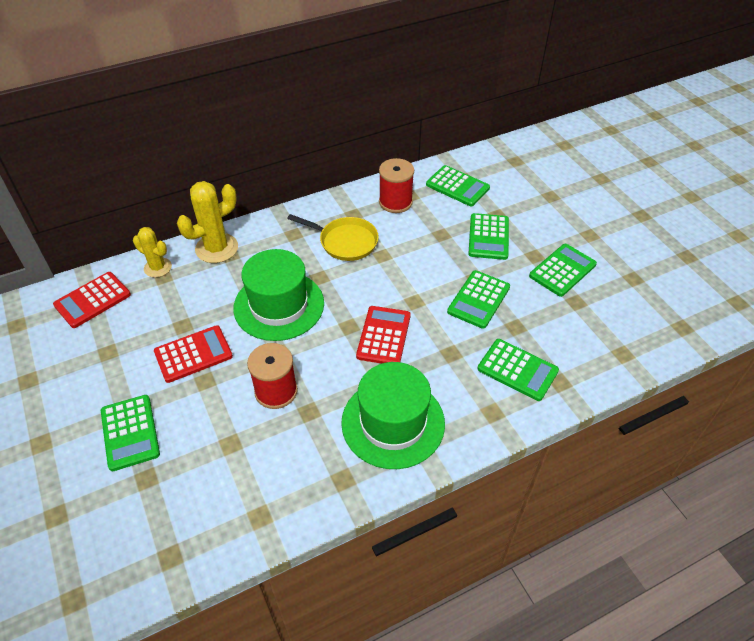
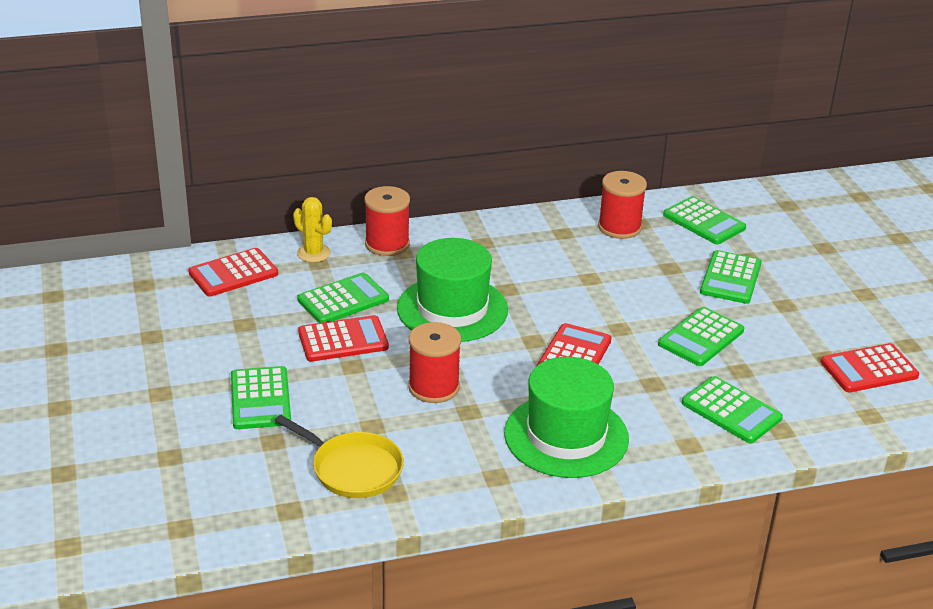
camera: 10 degrees right, 15 degrees down
yellow cactus [177,181,238,263] -> red spool [364,186,410,256]
yellow pan [287,214,379,261] -> yellow pan moved to [275,415,404,498]
green calculator [529,244,597,297] -> green calculator moved to [297,272,389,323]
none -> red calculator [821,343,919,392]

